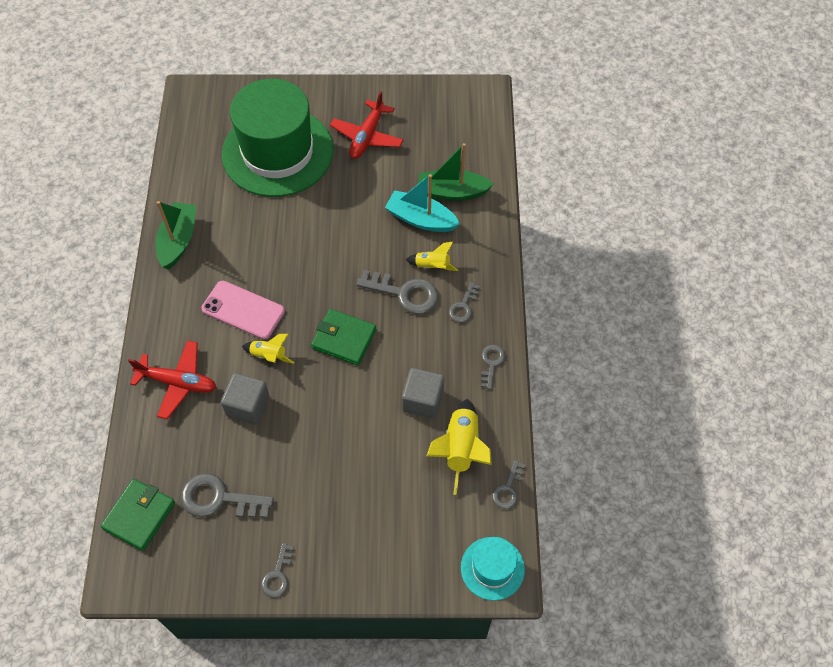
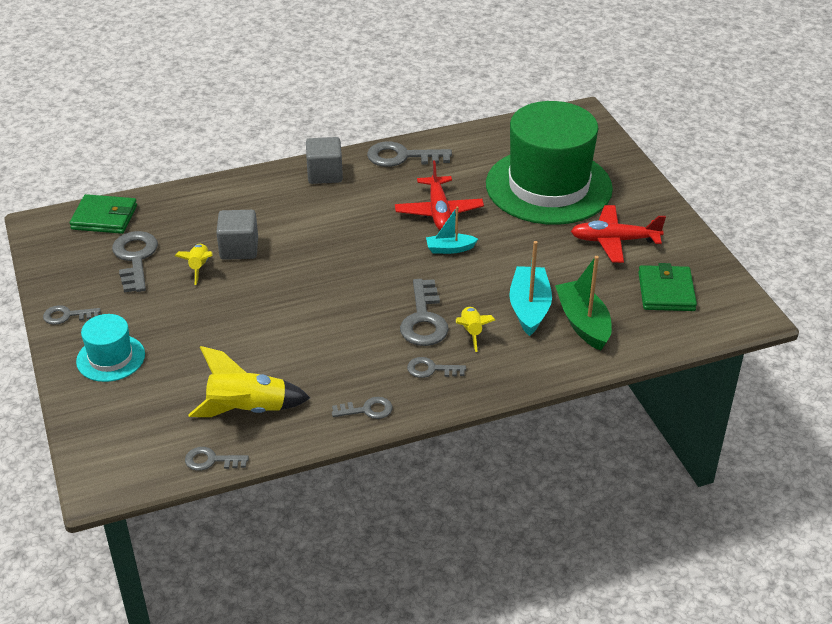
camera: 70 degrees right, 20 degrees down
red plane [128,340,217,420] -> red plane moved to [395,160,484,230]
green boat [155,201,196,269] -> grey key [367,142,452,167]
pink phone [201,281,285,339] -> none
yellow rocket [242,334,294,364] -> yellow rocket moved to [175,243,213,285]
green wallet [311,309,376,366] -> green wallet moved to [638,263,697,311]
grey cube [402,368,444,419] -> grey cube moved to [306,137,343,184]
turquoise hat [461,537,525,601] -> turquoise hat moved to [76,314,145,382]
none -> turquoise boat [426,206,478,254]

